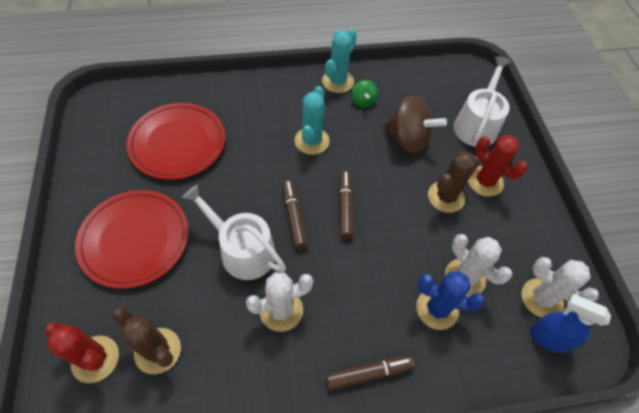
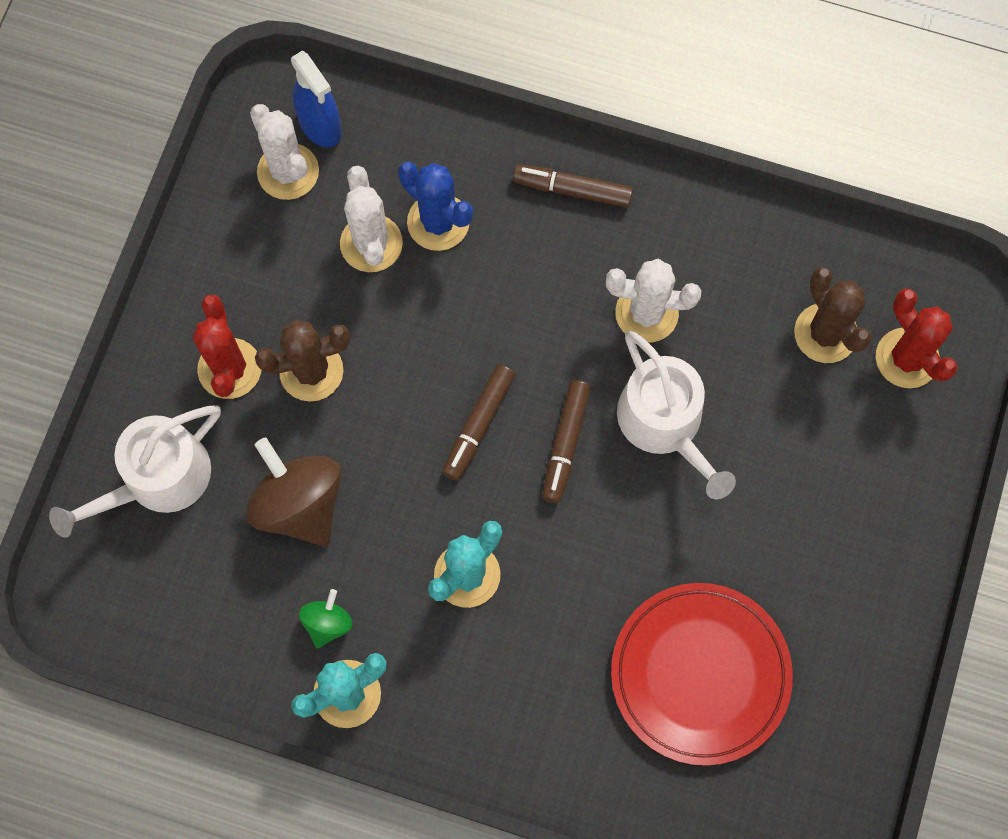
camera: 150 degrees left, 15 degrees up
red plate [75,190,189,289] -> none

